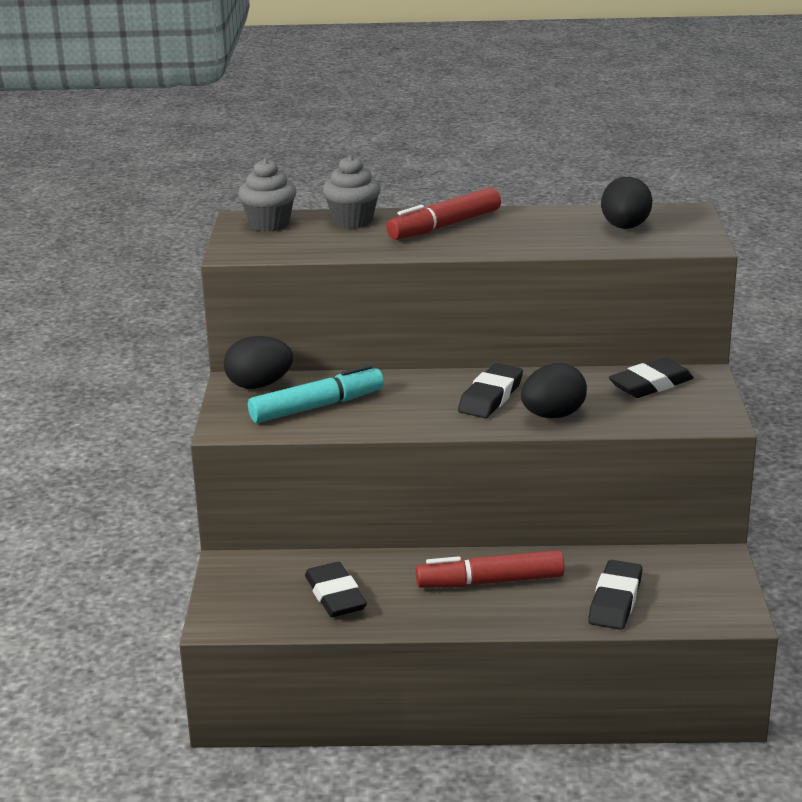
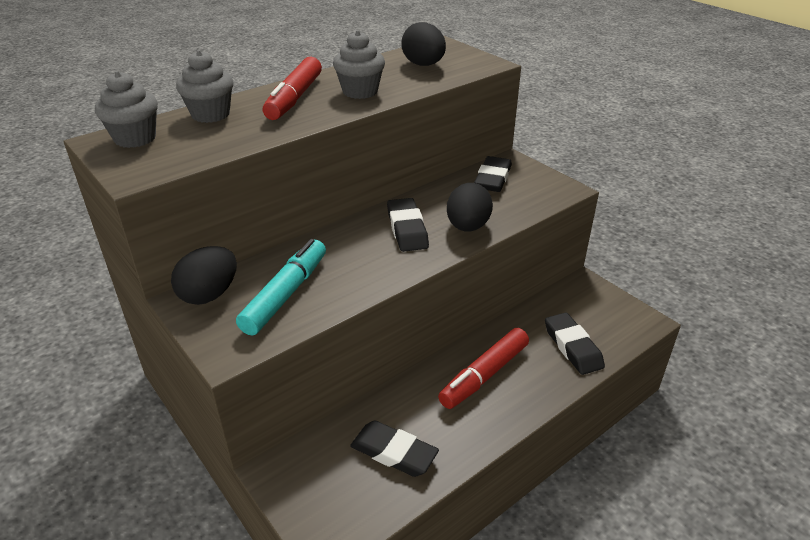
camera: 40 degrees left, 10 degrees up
none -> grey cupcake [333,30,385,99]

